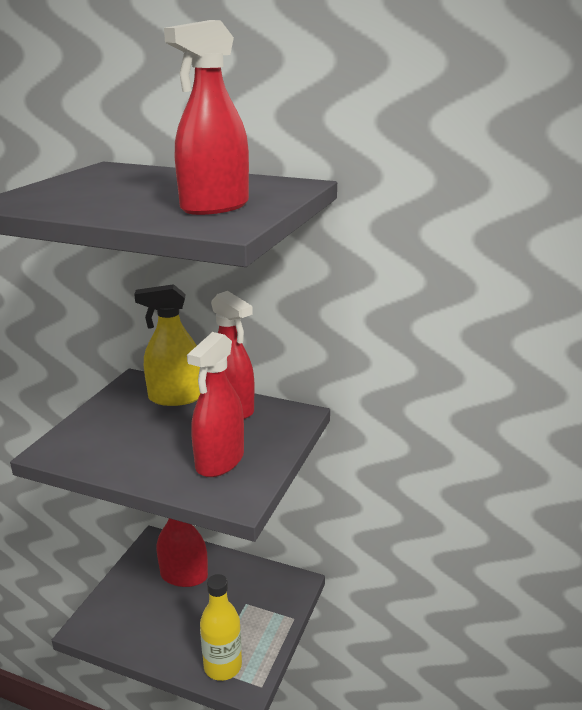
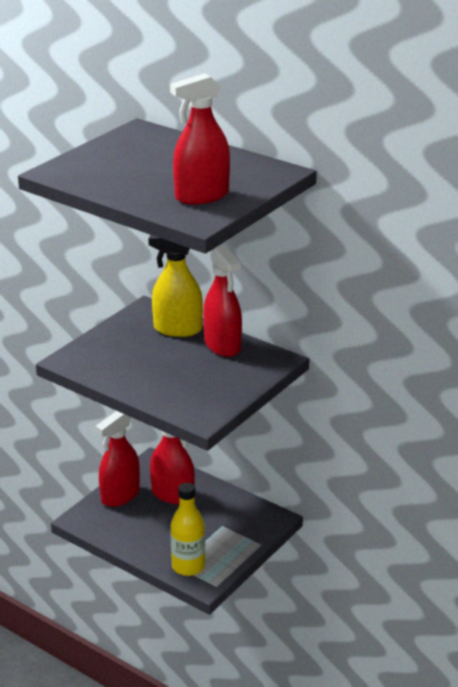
camera: 15 degrees right, 5 degrees up
red spray bottle [187,332,244,477] -> red spray bottle moved to [95,411,140,507]

